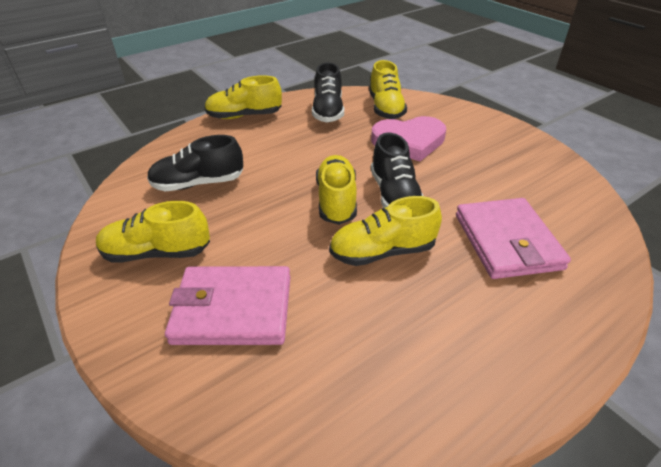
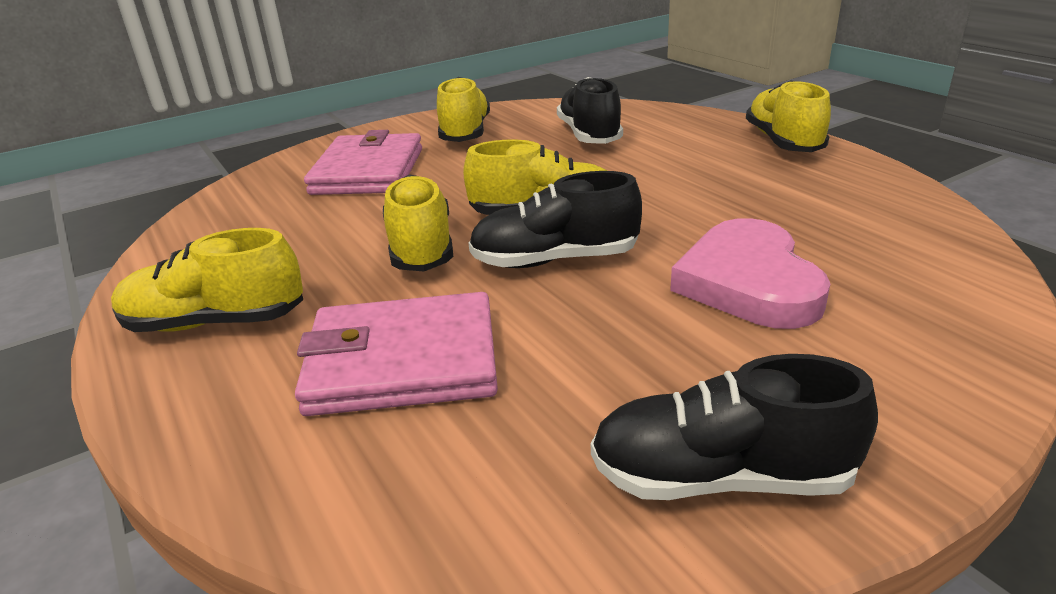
camera: 95 degrees right, 10 degrees down
black shoe [312,62,344,122] -> black shoe moved to [591,354,878,500]
yellow shoe [369,60,407,119] -> yellow shoe moved to [111,228,303,332]

